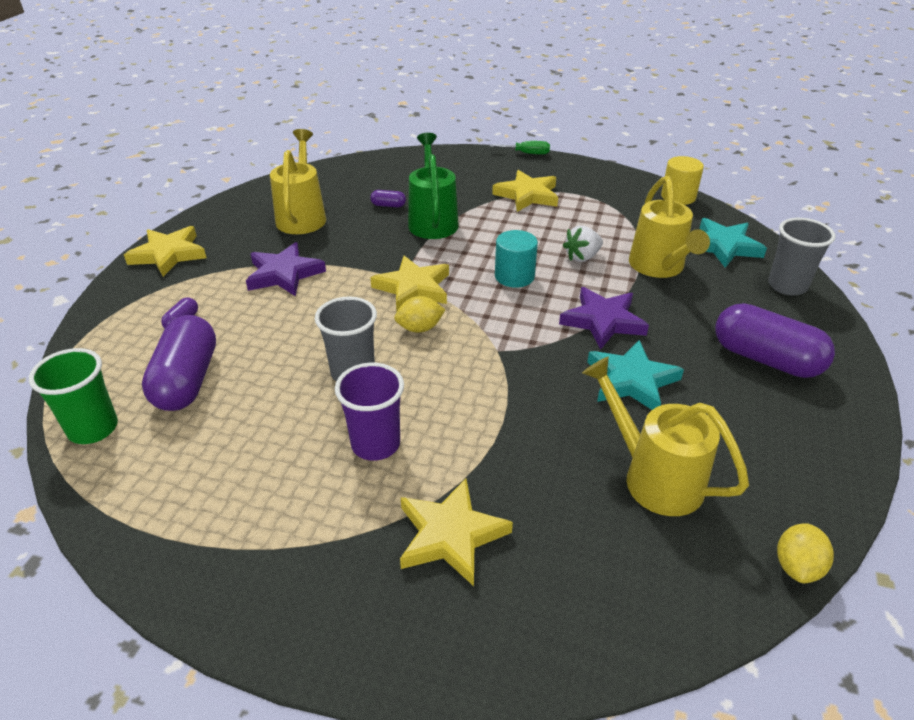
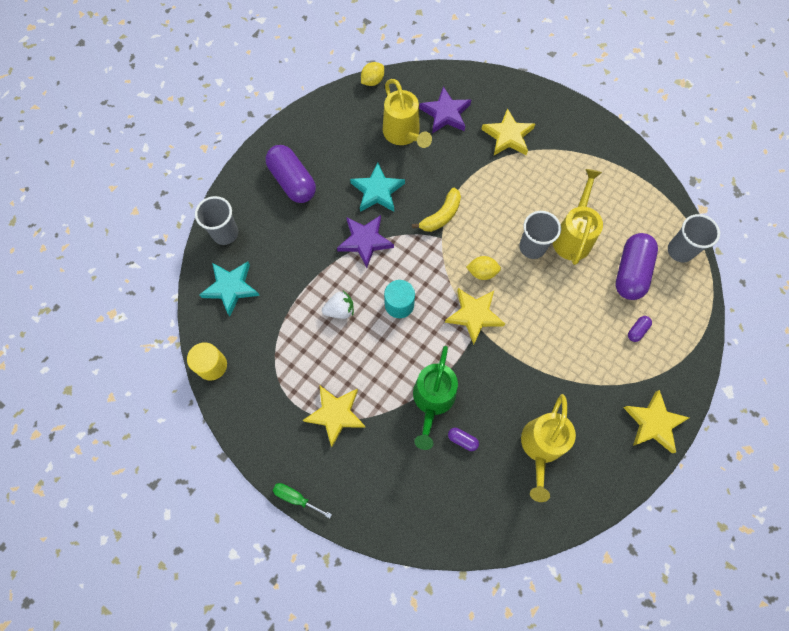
camera: 160 degrees left, 30 degrees up
green cup [29,348,118,444] -> grey cup [668,214,720,263]
purple star [246,242,326,296] -> purple star moved to [419,86,471,134]
purple cup [335,363,404,461] -> none
yellow watering can [629,176,710,278] -> yellow watering can moved to [553,169,603,265]
none -> yellow banana [412,188,461,232]

